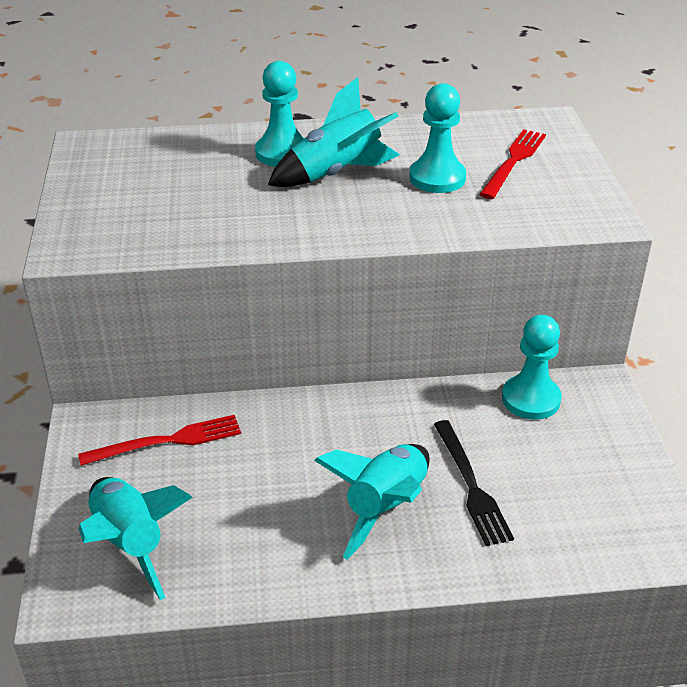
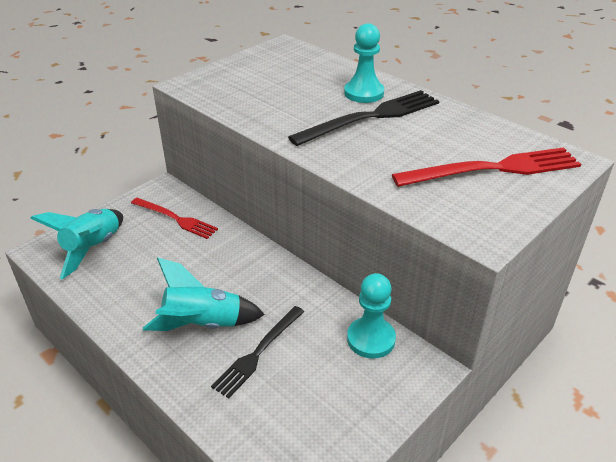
camera: 50 degrees right, 0 degrees up
turquoise rocket [268,77,400,187] -> black fork [288,90,439,146]
turquoise pawn [409,83,466,193] -> none
red fork [479,129,546,199] -> red fork [392,147,581,187], size x1.53

